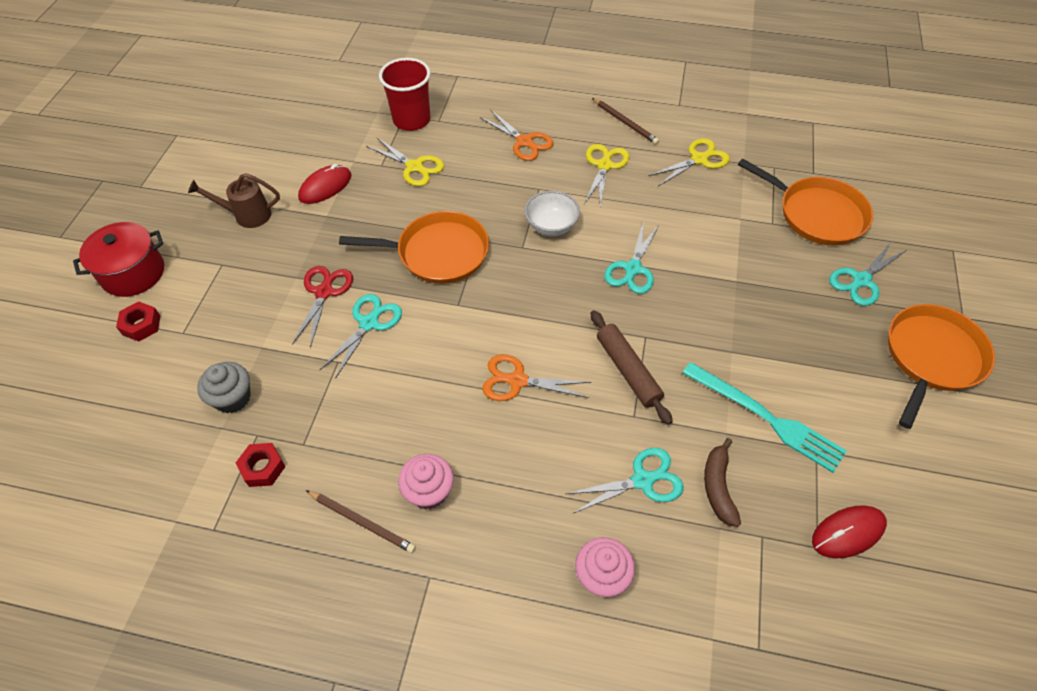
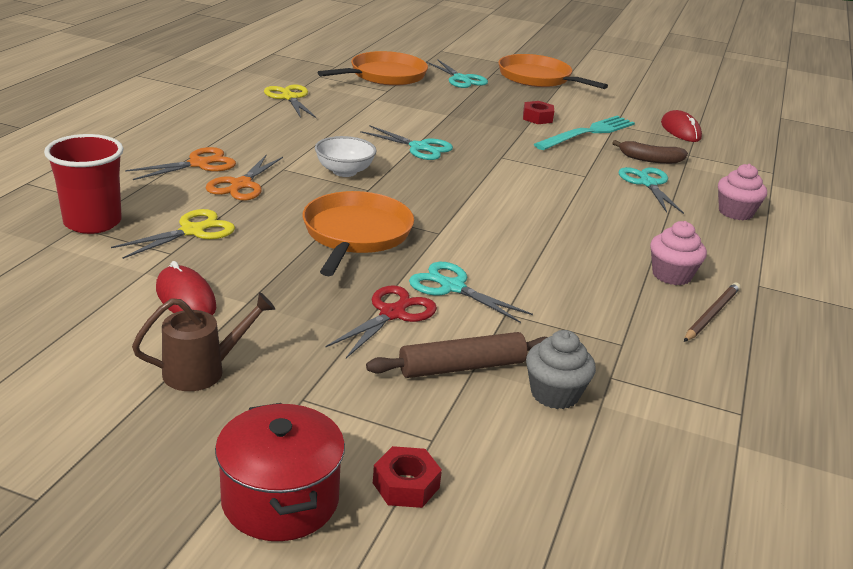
camera: 85 degrees left, 25 degrees down
brown watering can [188,173,280,228] -> brown watering can turned 120 degrees counterclockwise [132,292,275,391]
red nut [236,443,286,487] -> red nut moved to [523,101,554,124]
red scissors [292,266,353,348] -> red scissors turned 105 degrees clockwise [326,285,437,358]
orange scissors [482,354,591,401] -> orange scissors moved to [206,155,283,201]
yellow scissors [585,144,629,206] -> none
brown rolling pin [591,310,673,425] -> brown rolling pin moved to [366,332,547,378]
brown pencil [592,98,659,144] -> none

